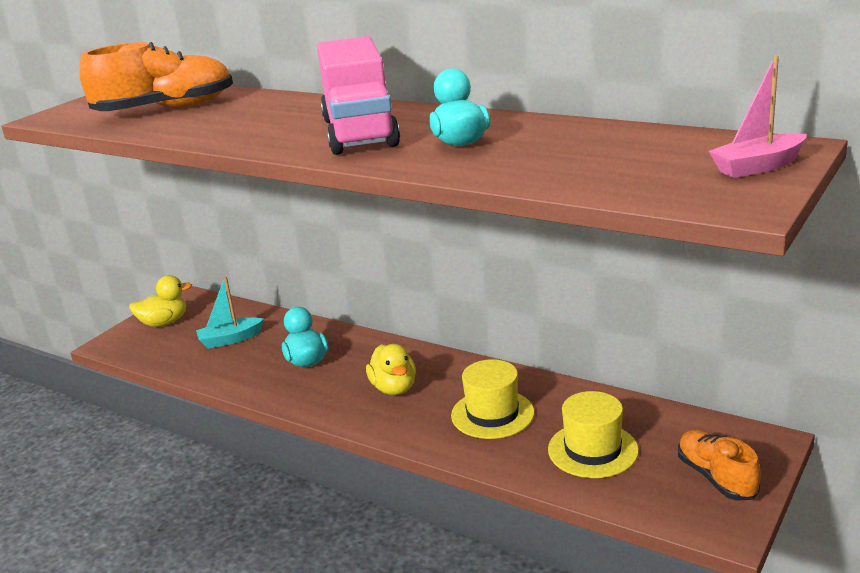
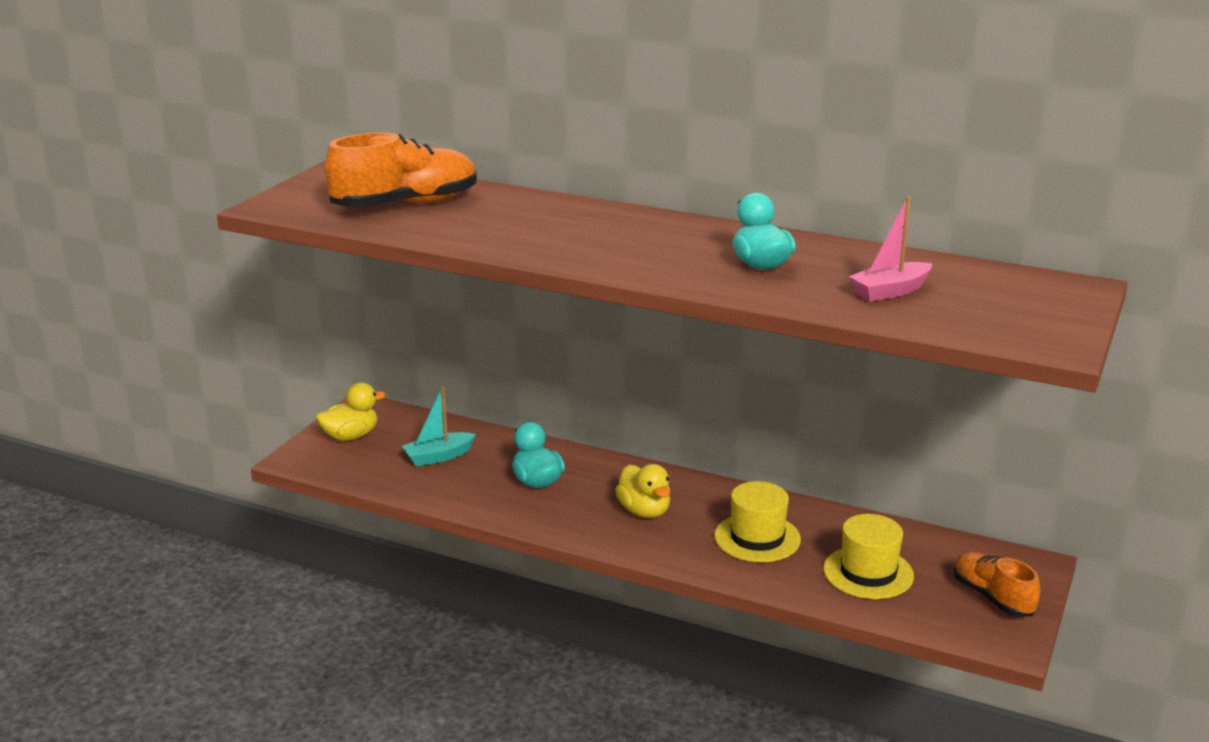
camera: 10 degrees left, 0 degrees up
pink truck [317,36,400,155] -> none
pink boat [709,55,807,178] -> pink boat moved to [849,196,932,302]

